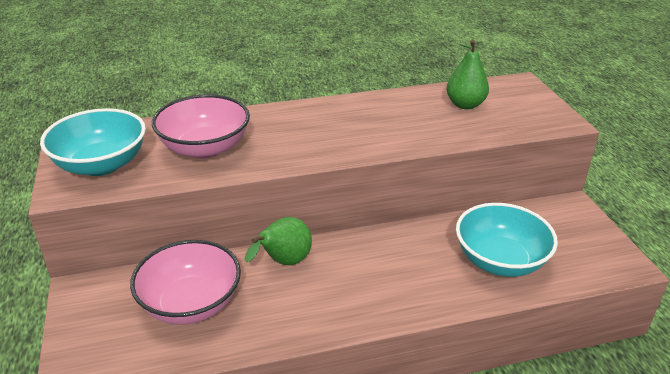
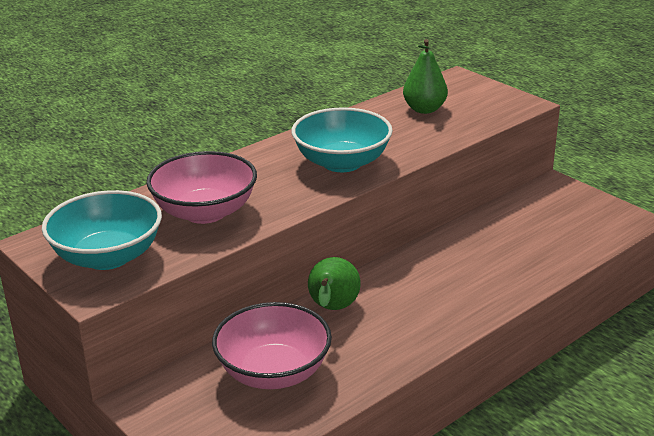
camera: 25 degrees left, 5 degrees down
turquoise bowl [456,203,558,277] -> turquoise bowl moved to [292,107,393,172]

